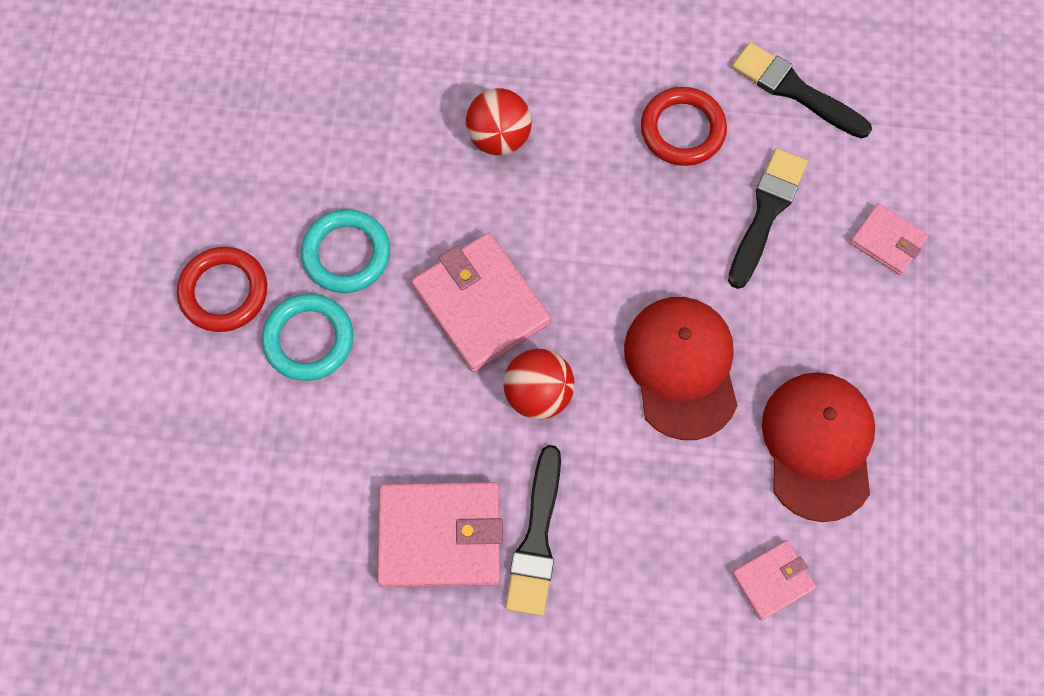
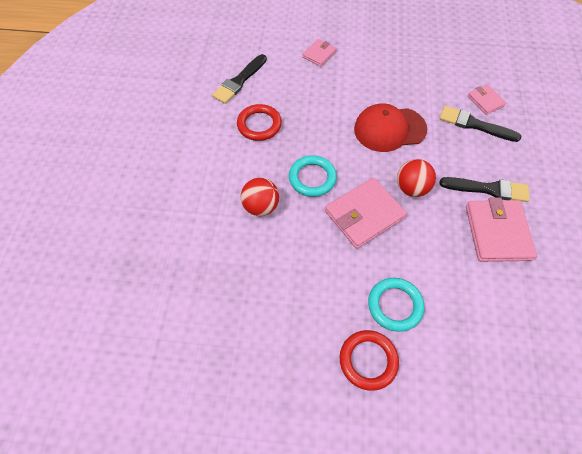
camera: 90 degrees left, 10 degrees down
turquoise ring [301,209,390,293] -> turquoise ring moved to [289,155,337,197]
black brush [728,148,808,289] -> black brush moved to [439,106,521,142]
red cap [762,372,875,522] -> none

